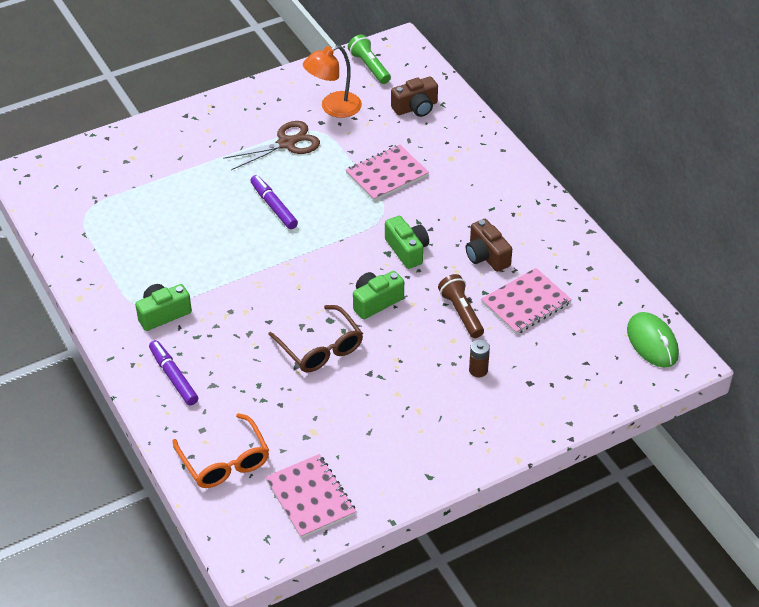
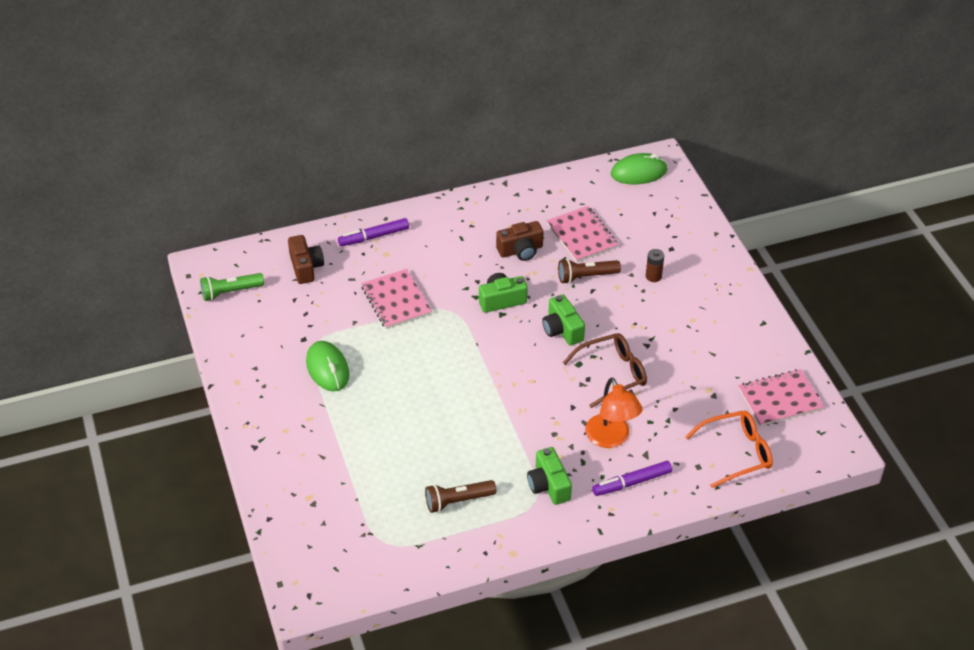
camera: 80 degrees left, 0 degrees up
brown scissors [223,121,320,170] -> green mouse [306,341,349,391]
purple marker [250,175,298,229] -> purple marker moved to [338,218,409,246]
orange lamp [303,45,362,118] -> orange lamp moved to [585,377,643,448]
none -> brown flashlight [425,480,496,513]

